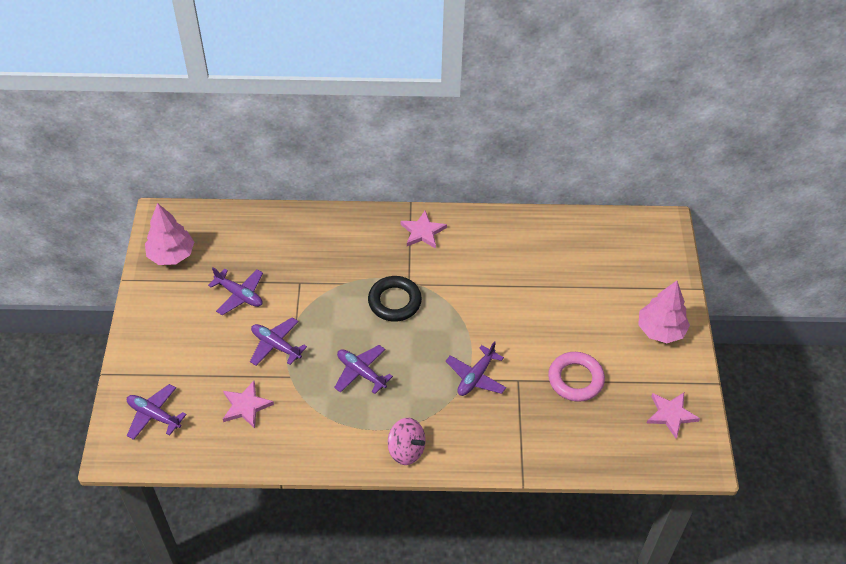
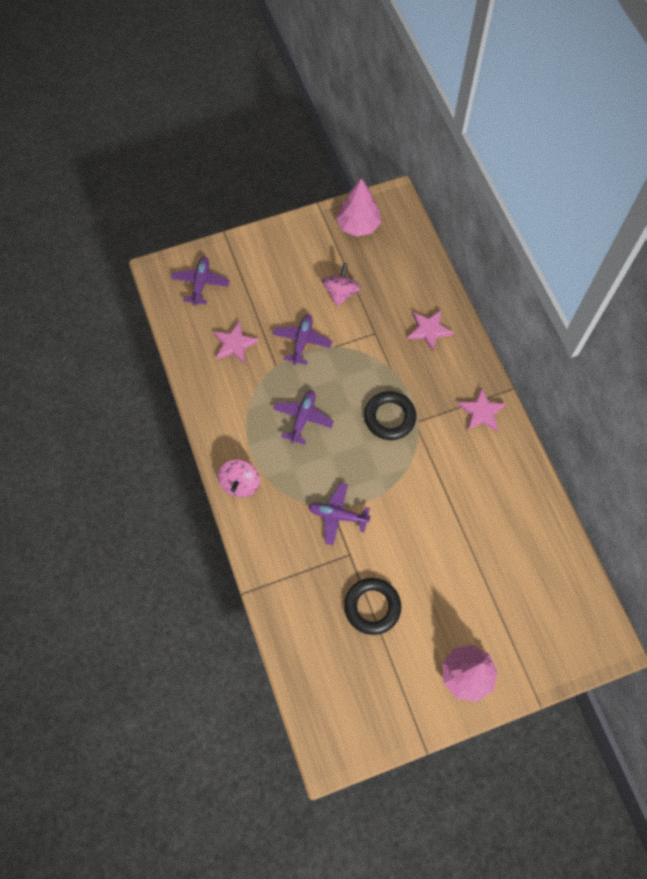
camera: 70 degrees right, 15 degrees up
purple plane [208,267,263,315] -> pink spinning top [322,263,361,306]
pink ring [548,352,605,402] -> black ring [344,578,401,635]
pink star [647,392,700,439] -> pink star moved to [408,310,454,352]

